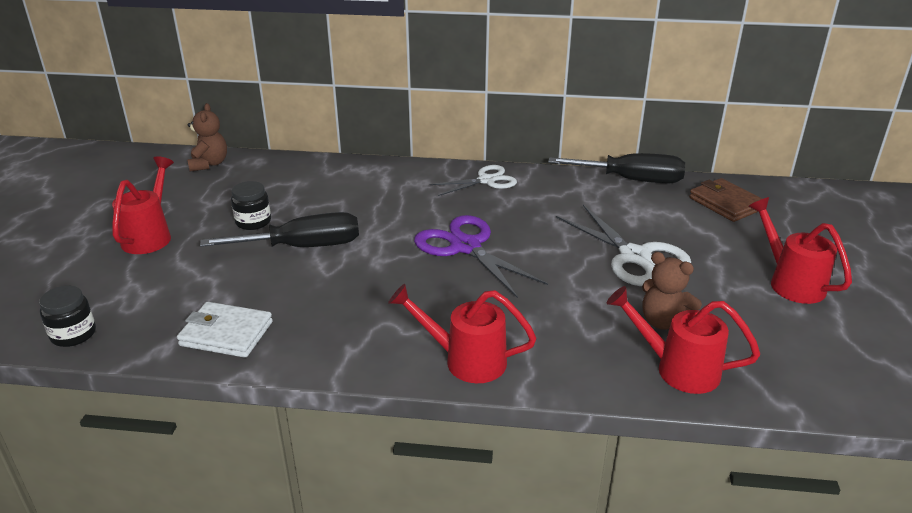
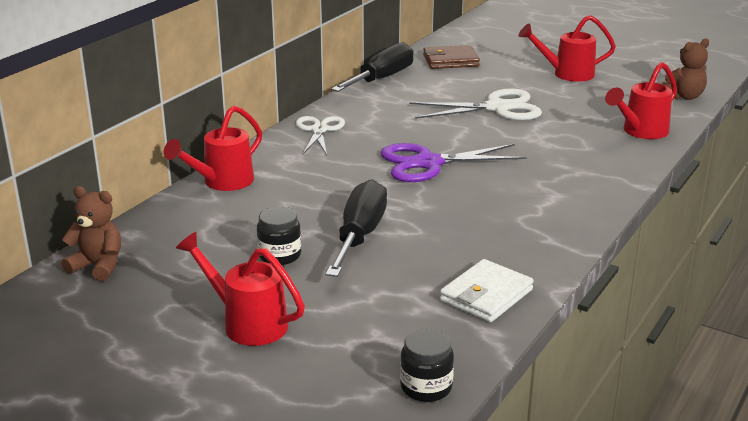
camera: 65 degrees left, 5 degrees down
red watering can [388,284,536,383] -> red watering can moved to [164,105,262,191]
brown teddy bear [642,252,702,330] -> brown teddy bear moved to [662,39,709,100]

